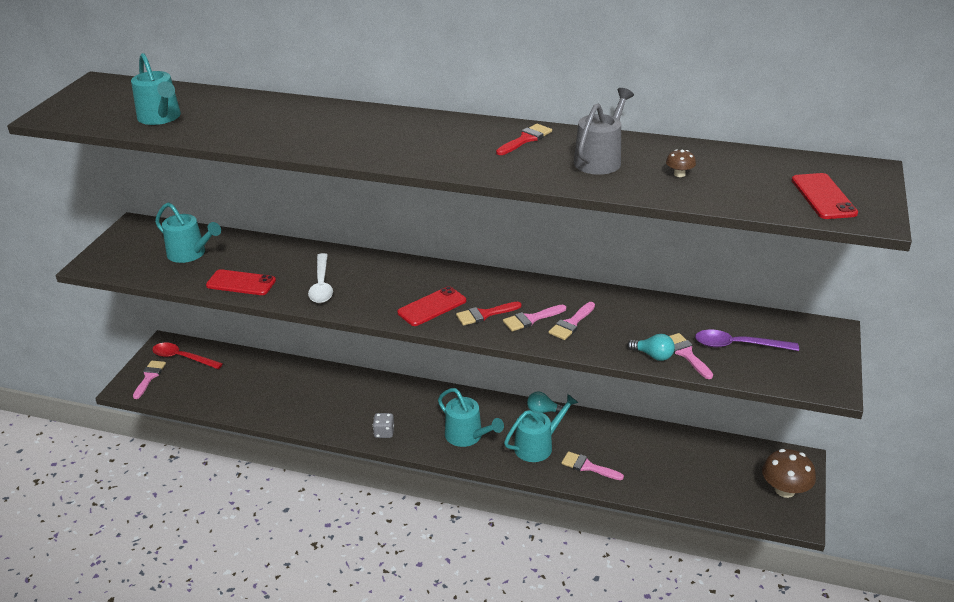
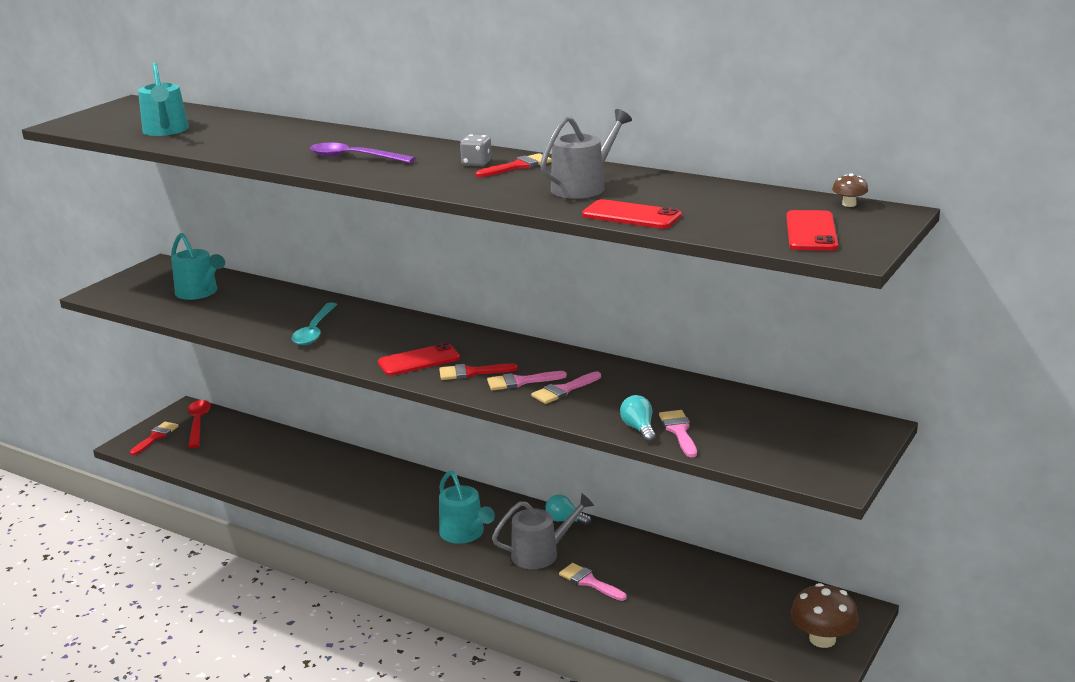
camera: 15 degrees right, 10 degrees down
pink brush [133,361,166,399] -> red brush [130,422,179,455]
red spoon [152,343,223,369] -> red spoon turned 45 degrees clockwise [187,400,211,448]
red phone [206,269,276,295] -> red phone moved to [582,199,682,229]
white spoon [308,253,333,303] -> turquoise spoon [292,303,337,345]
grey dice [373,413,394,438] -> grey dice moved to [460,135,492,166]
turquoise watering can [504,394,578,462] -> grey watering can [492,494,594,569]
turquoise light bulb [627,334,675,361] -> turquoise light bulb turned 150 degrees counterclockwise [620,395,656,442]
brown mushroom [666,149,696,177] -> brown mushroom moved to [832,173,868,207]
purple spoon [695,330,799,351] -> purple spoon moved to [310,142,416,163]

